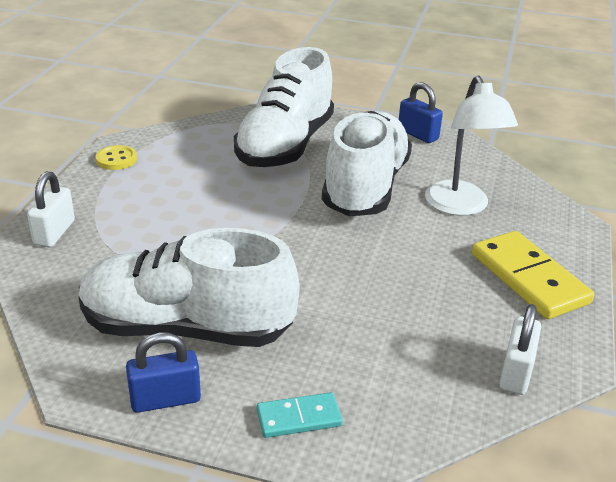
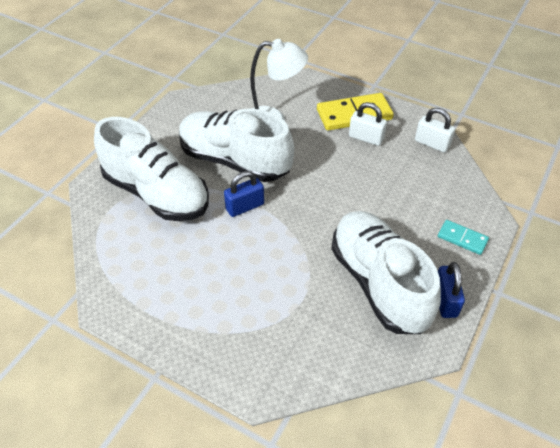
camera: 75 degrees left, 15 degrees up
white padlock [27,171,75,247] -> white padlock moved to [349,102,387,146]
white shoe [79,228,299,347] -> white shoe turned 135 degrees clockwise [331,211,441,334]
yellow button [95,145,137,170] -> none
turquoise domino [257,392,343,438] -> turquoise domino turned 60 degrees counterclockwise [438,220,489,255]
blue padlock [399,82,443,143] -> blue padlock moved to [224,171,264,217]

